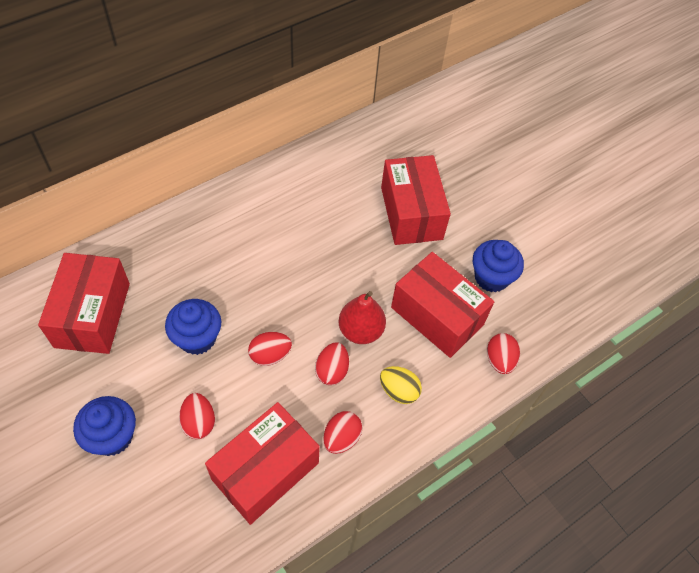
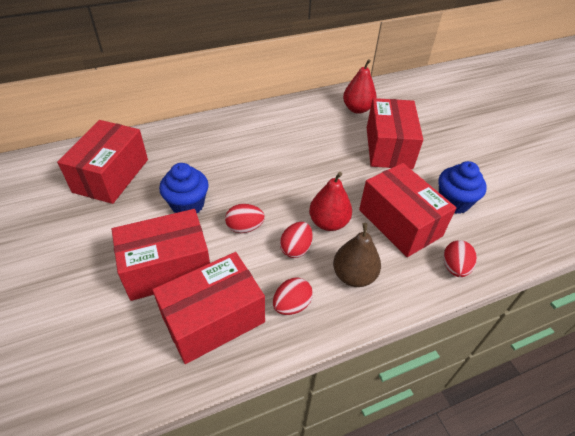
camera: 15 degrees right, 10 degrees down
blue cupcake [73,396,136,456] -> none
red egg [179,393,215,439] -> red box [112,209,210,301]
yellow egg [380,366,422,404] -> brown pear [333,223,381,287]
none -> red pear [343,59,377,114]

